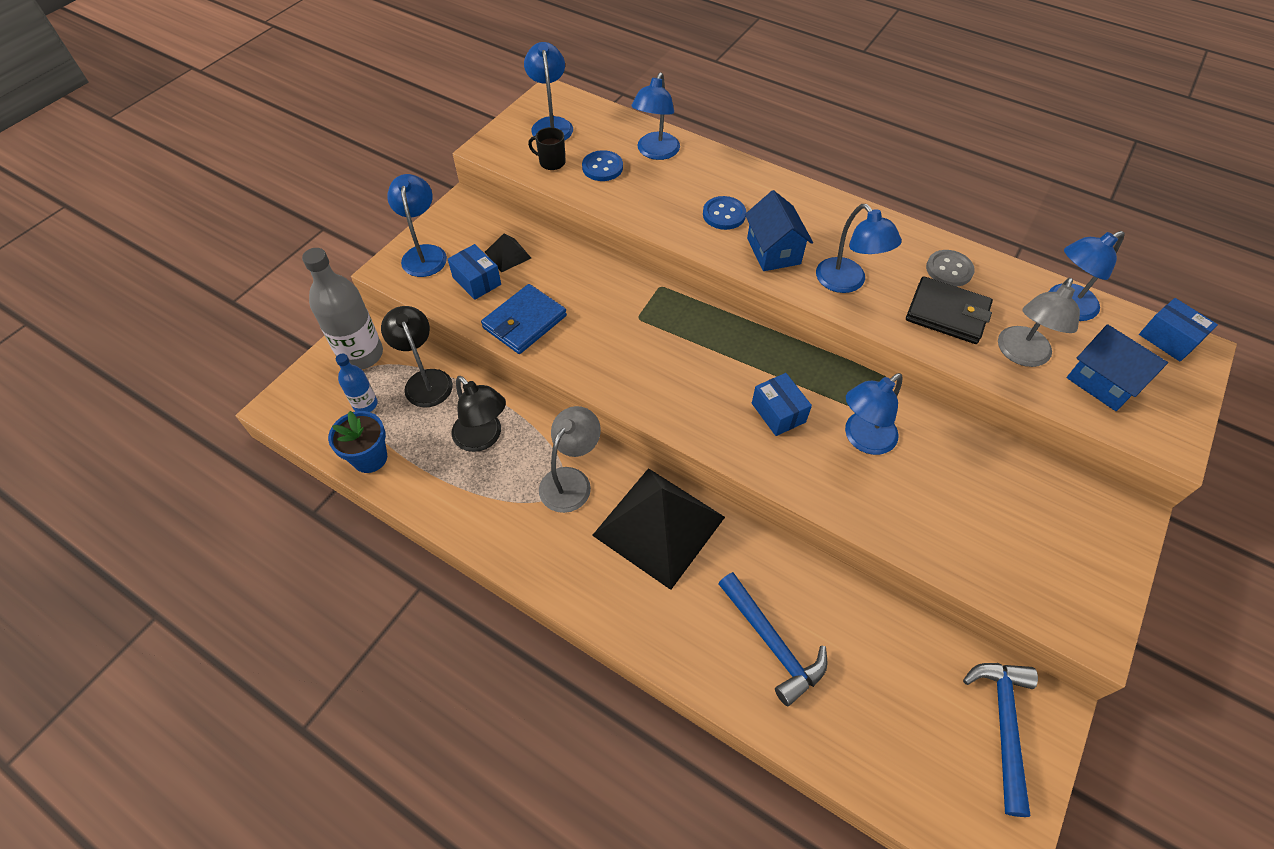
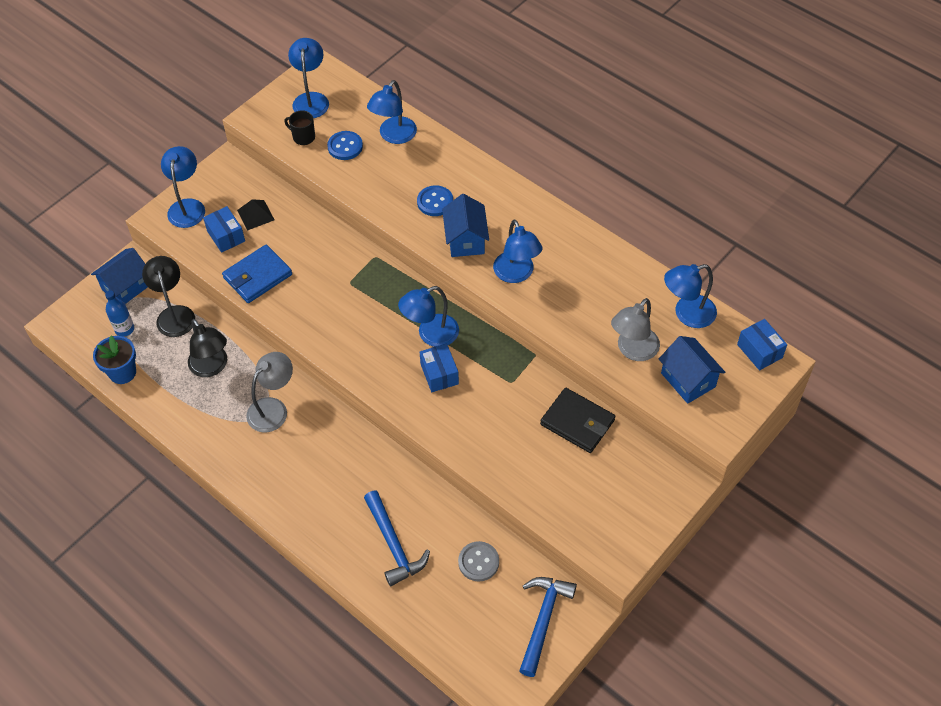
camera: 10 degrees right, 0 degrees up
grey bottle [302,248,383,369] -> blue house [91,248,148,304]
black pyramid [592,468,725,590] -> none
blue lamp [845,373,903,455] -> blue lamp moved to [398,286,459,347]
black wallet [906,276,993,344] -> black wallet moved to [540,388,615,453]
grey button [926,250,975,287] -> grey button moved to [458,541,499,581]

